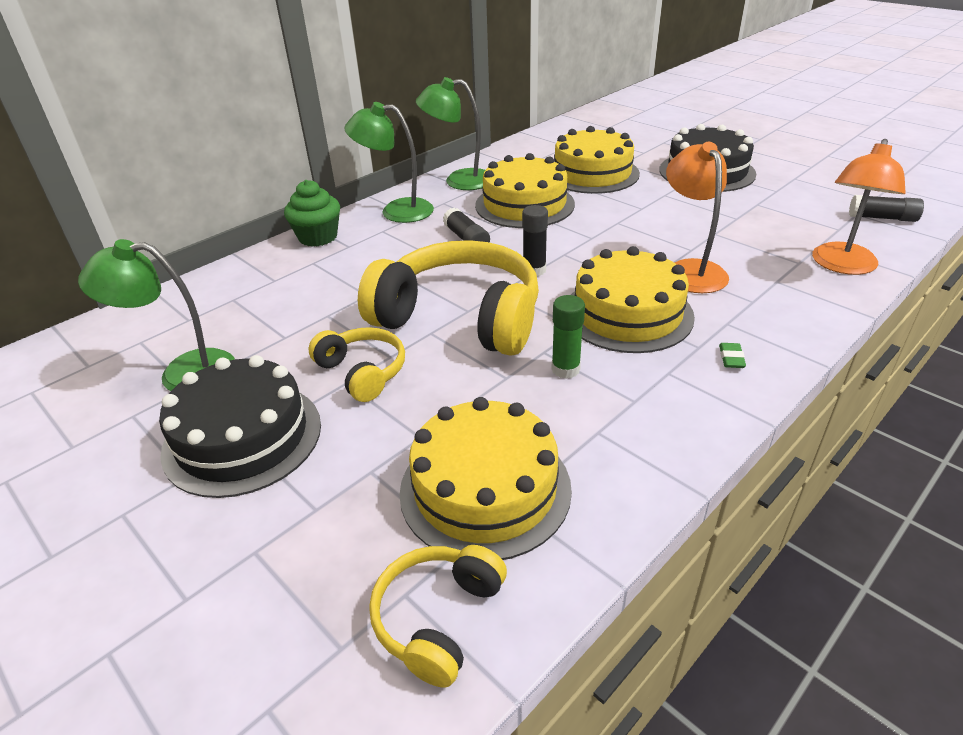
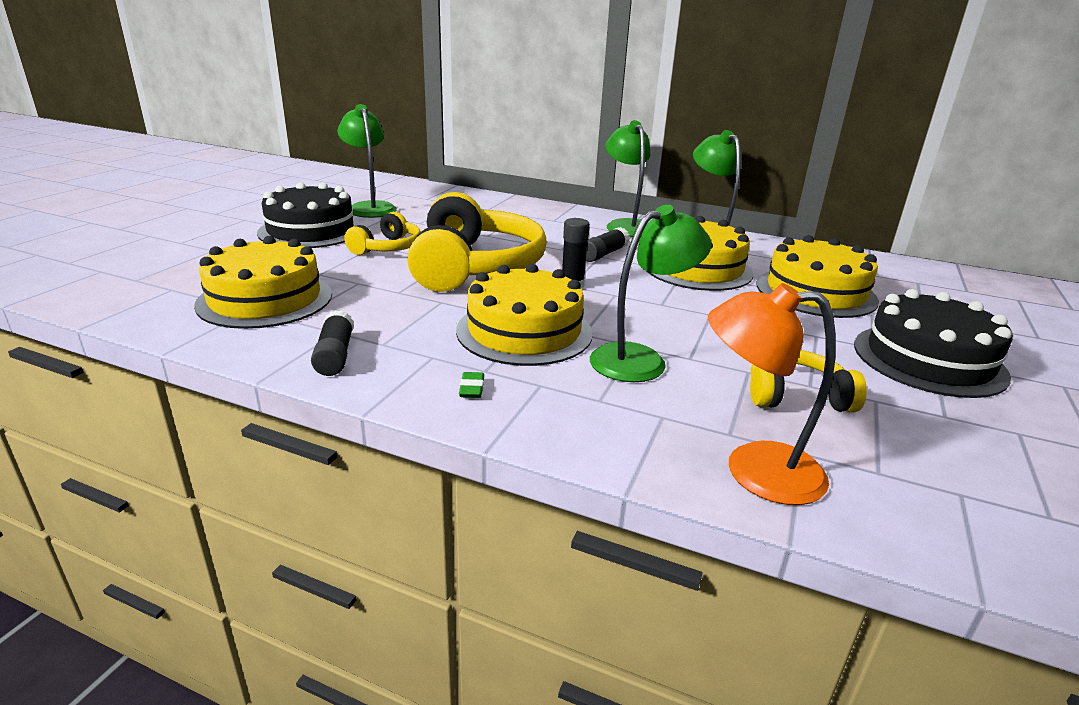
camera: 65 degrees right, 10 degrees down
green cupcake [284,180,340,247] -> none
yellow headphones [369,545,507,688] -> yellow headphones moved to [750,350,867,413]
green glue stick [551,295,585,379] -> none
orange lamp [666,142,729,293] -> green lamp [590,205,712,382]
green eraser [719,343,746,368] -> green eraser turned 75 degrees counterclockwise [459,372,484,398]
black glue stick [849,195,924,222] -> black glue stick moved to [311,310,354,376]

